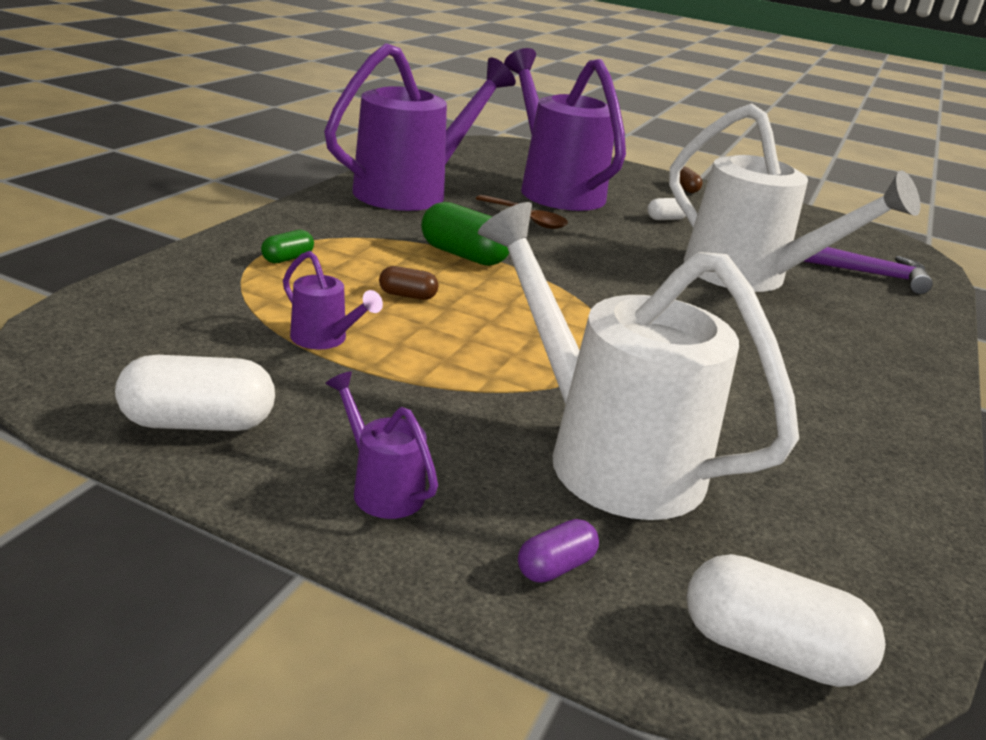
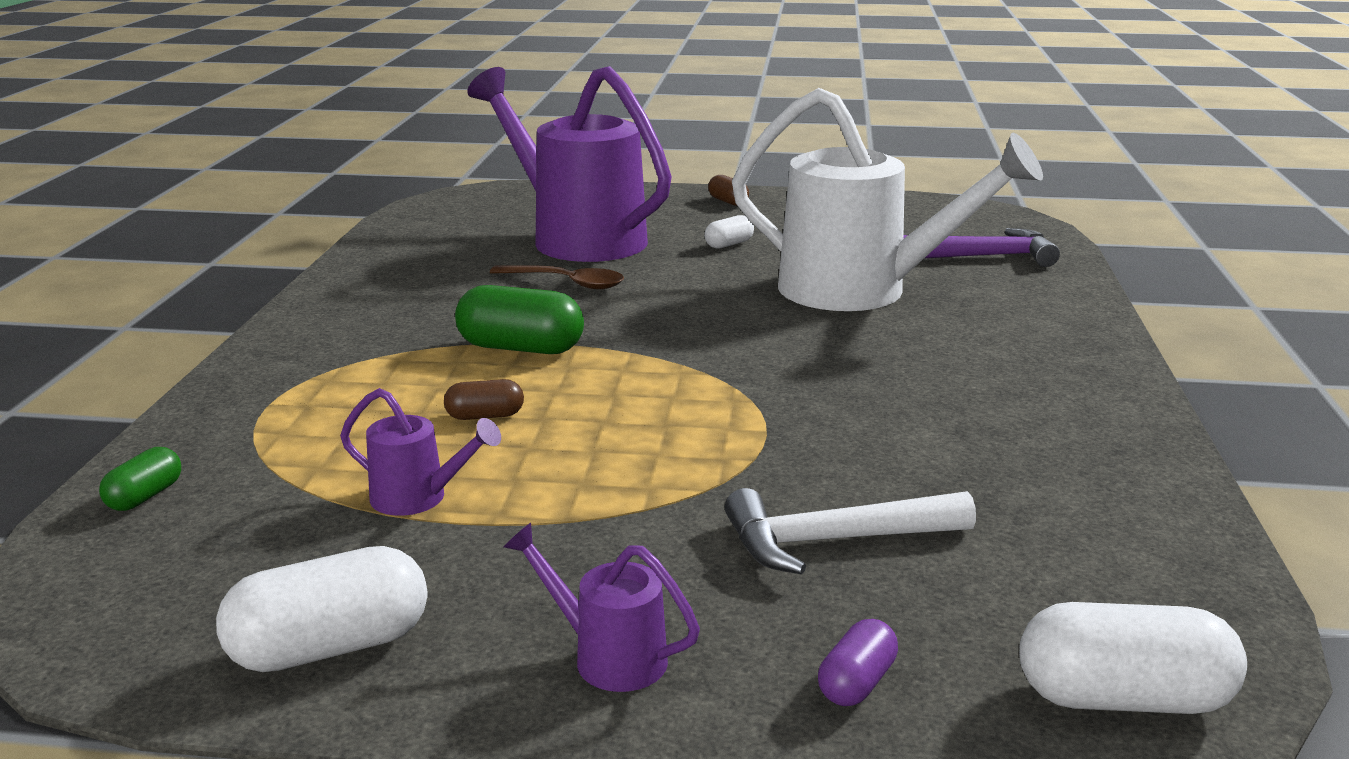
camera: 15 degrees left, 5 degrees down
green capsule [261,230,314,263] -> green capsule moved to [99,447,181,511]
purple watering can [324,43,516,211] -> none
white watering can [478,202,799,520] -> white hammer [725,488,976,575]

